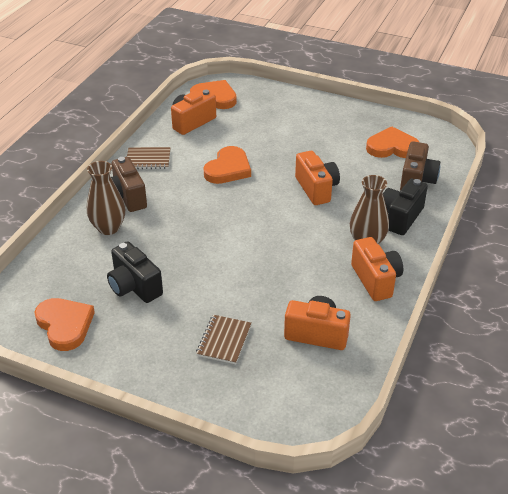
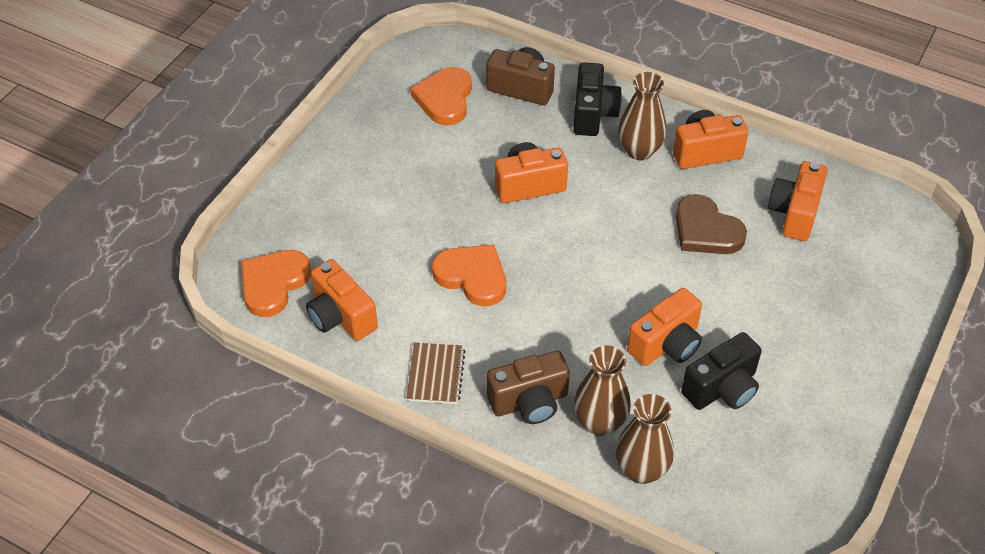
camera: 85 degrees left, 10 degrees up
orange heart [34,298,95,351] -> none
brown notebook [196,315,252,364] -> none
black camera [383,179,428,235] -> black camera turned 120 degrees counterclockwise [573,62,622,136]
none -> brown vase [616,394,674,484]
none -> orange camera [627,288,702,366]
none -> brown heart [676,194,747,254]

